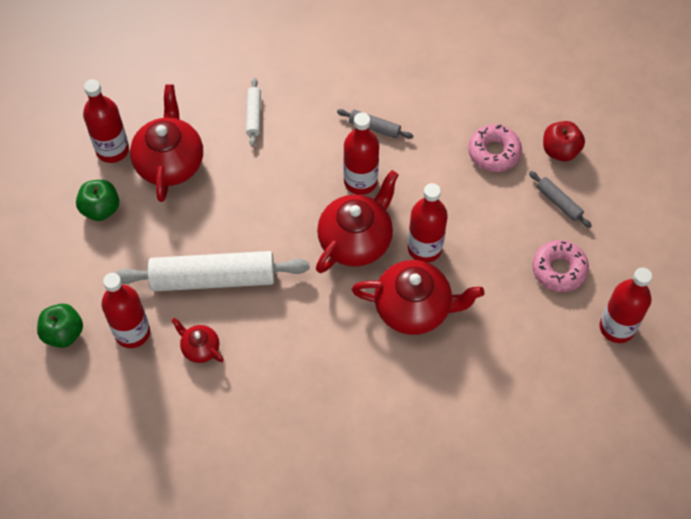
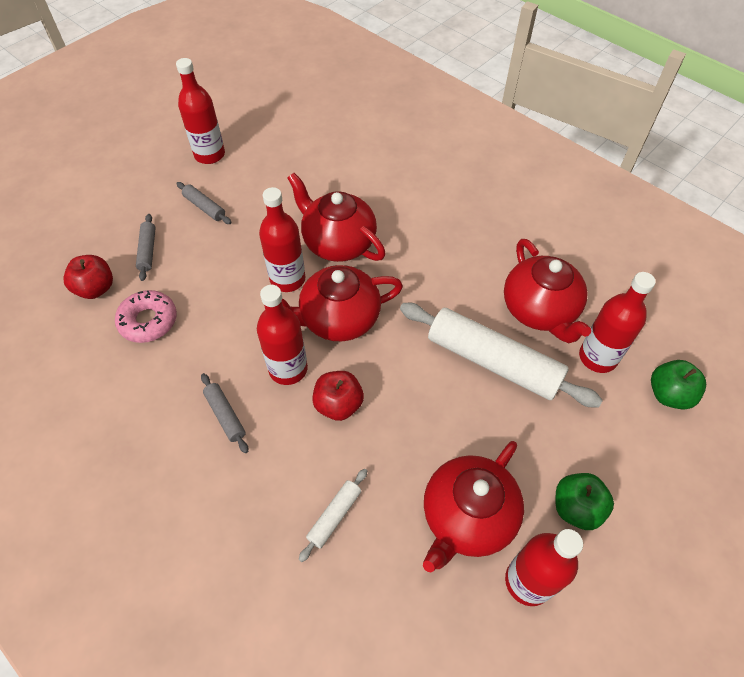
camera: 145 degrees left, 5 degrees down
red teapot [171,318,224,363] -> red teapot [504,239,591,343], size x2.00
pink donut [532,240,589,292] -> grey rolling pin [176,182,232,224]
none -> red apple [312,371,364,421]

